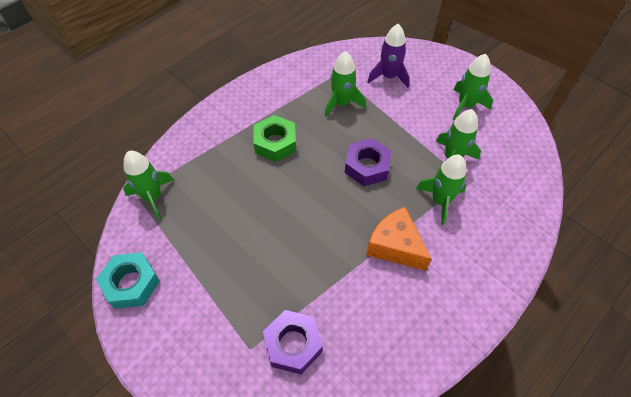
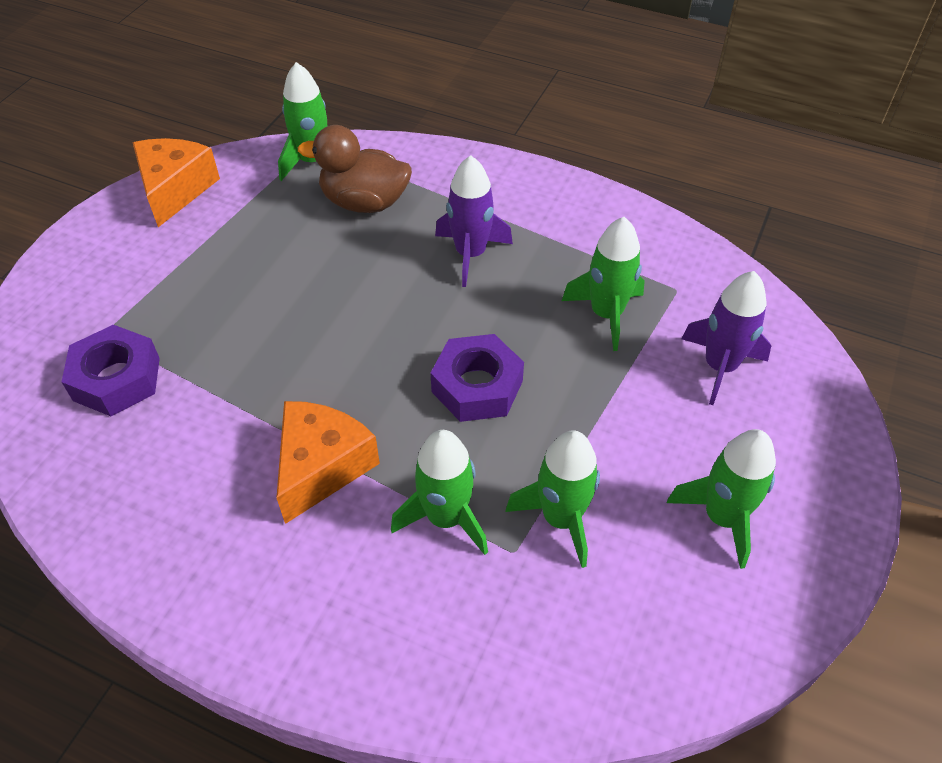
camera: 70 degrees right, 5 degrees down
turquoise nut [96,252,160,309] -> orange cheese [132,138,220,227]
green nut [254,115,296,162] -> purple rocket [435,155,513,287]
none -> brown duck [298,125,412,213]

